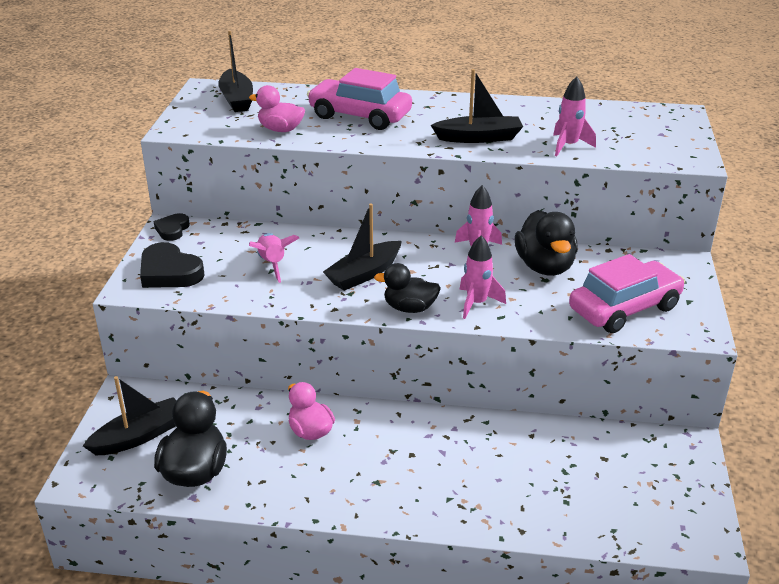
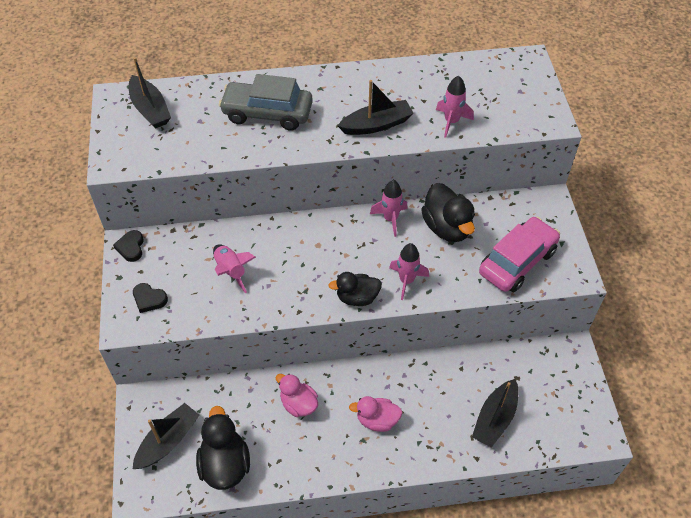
camera: 15 degrees left, 20 degrees up
black heart [140,242,205,288] -> black heart [133,283,168,313], size x0.59
pink duck [249,85,305,132] -> pink duck moved to [349,396,402,432]
pink car [307,68,412,130] -> grey car [219,74,313,131]
black boat [323,203,401,291] -> black boat moved to [472,379,519,448]

